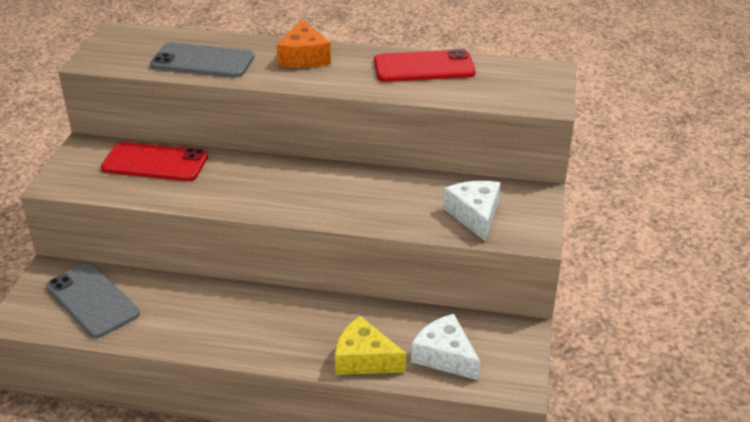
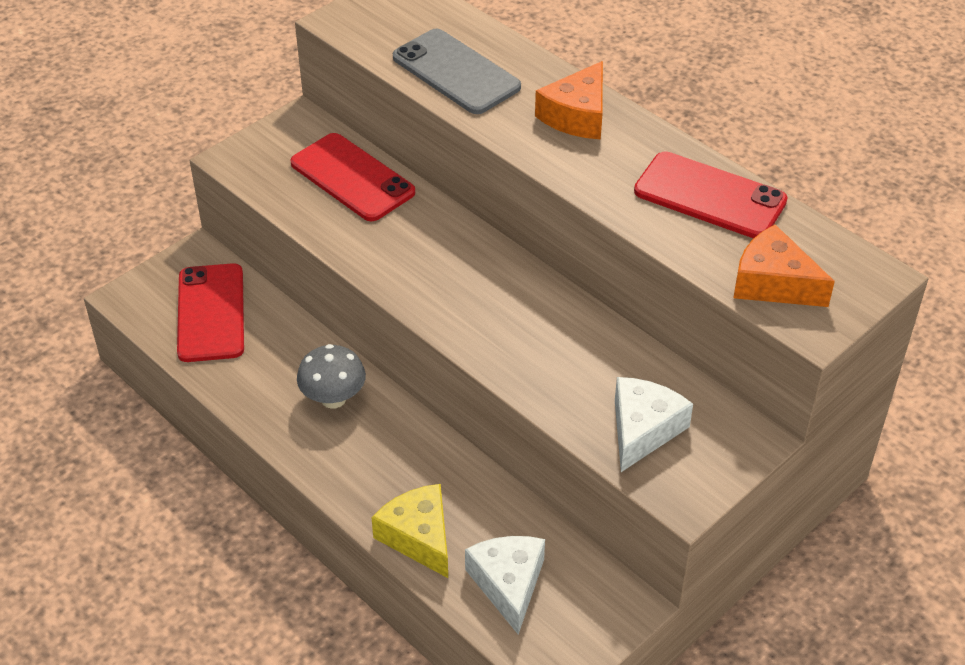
camera: 35 degrees right, 10 degrees up
grey phone [46,263,140,338] -> red phone [177,263,244,362]
none -> grey mushroom [297,344,366,409]
none -> orange cheese [734,225,835,307]

